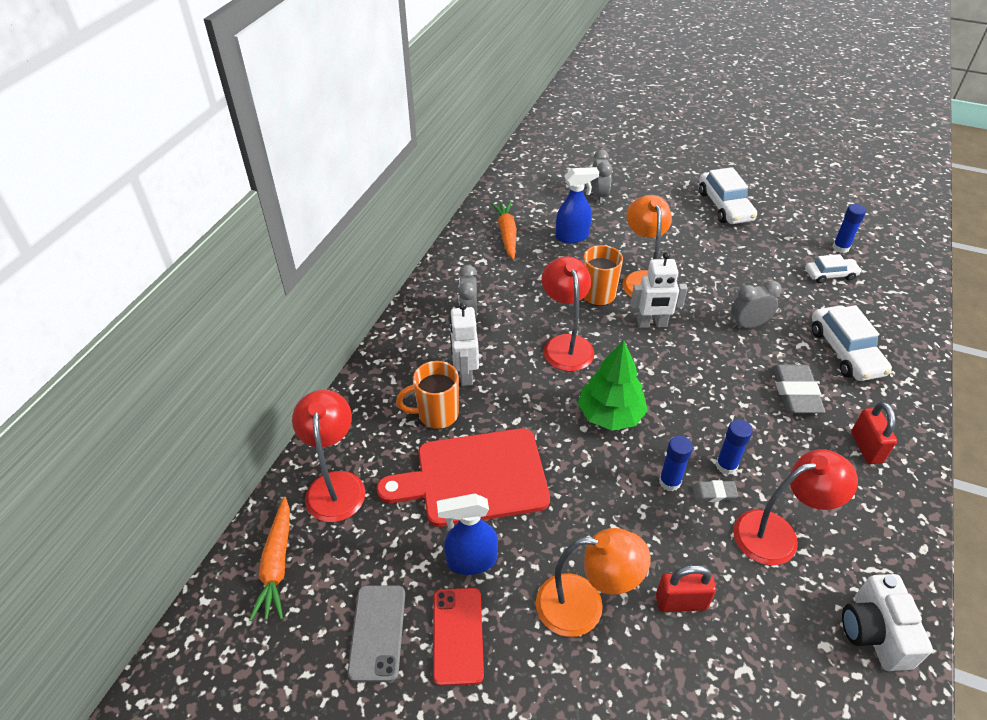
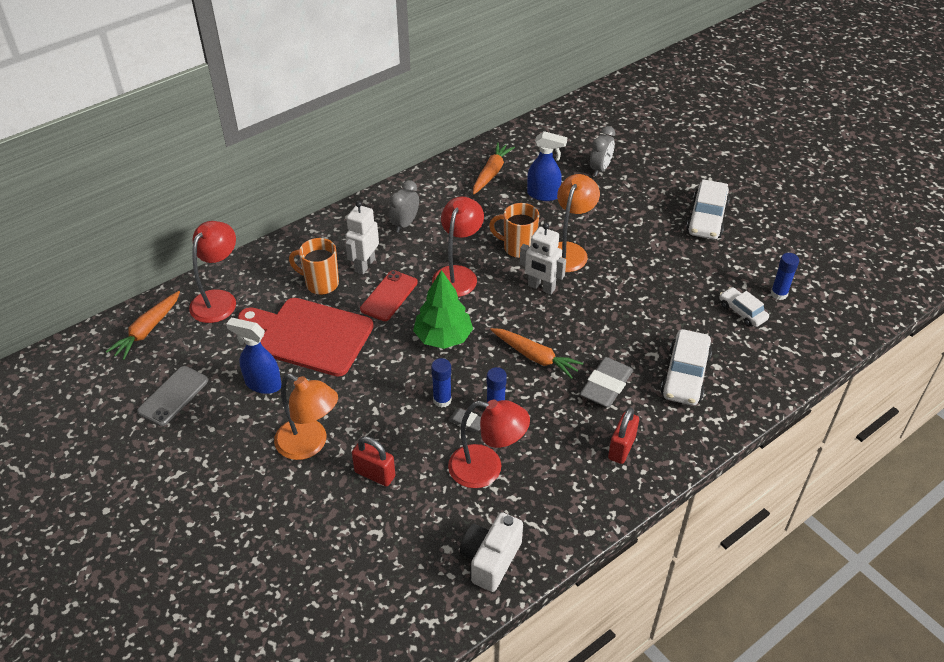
camera: 30 degrees right, 0 degrees up
red phone [433,588,484,686] -> red phone moved to [360,270,418,321]
grey clock [731,280,782,329] -> none
white car [805,254,862,283] -> white car turned 150 degrees counterclockwise [719,287,769,327]
none -> orange carrot [490,328,583,379]

